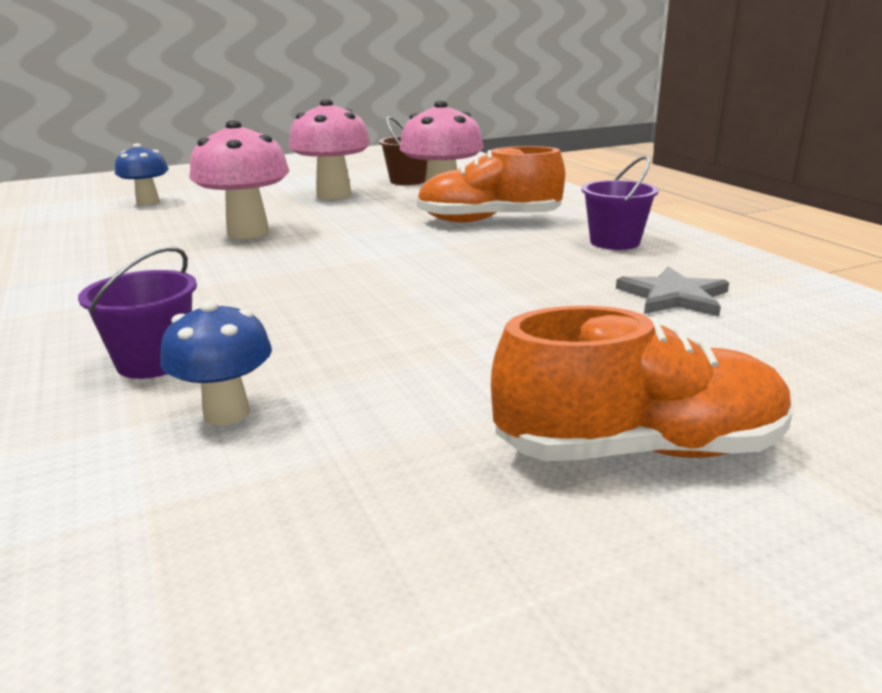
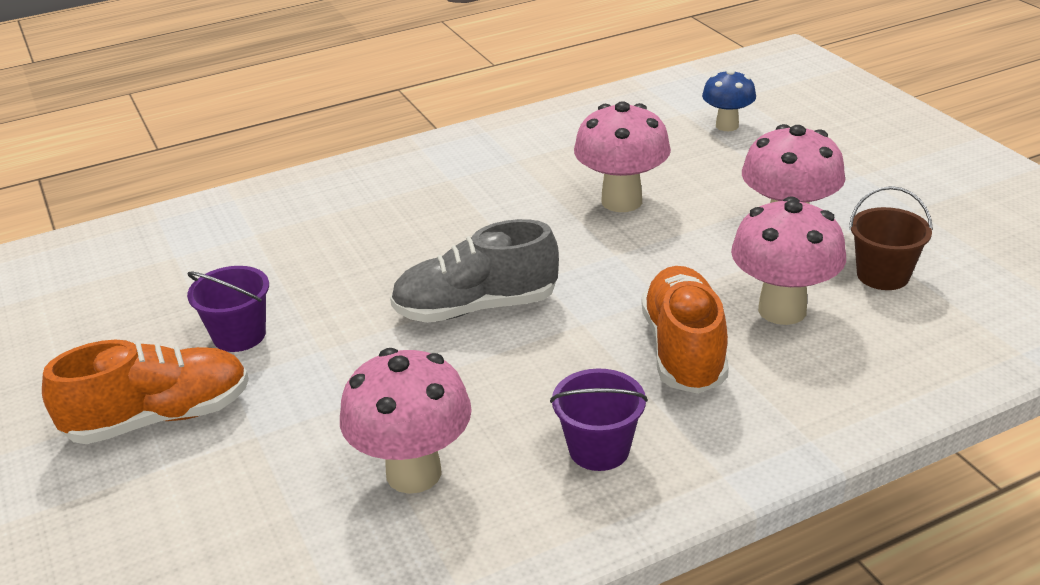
camera: 90 degrees right, 10 degrees up
purple bucket [78,246,197,379] -> purple bucket moved to [187,266,269,352]
blue mushroom [160,301,272,425] -> none
orange shoe [491,306,793,461] -> orange shoe turned 105 degrees counterclockwise [42,340,249,444]
grey star [616,266,729,316] -> pink mushroom [340,348,472,494]
none -> grey shoe [390,219,559,323]

